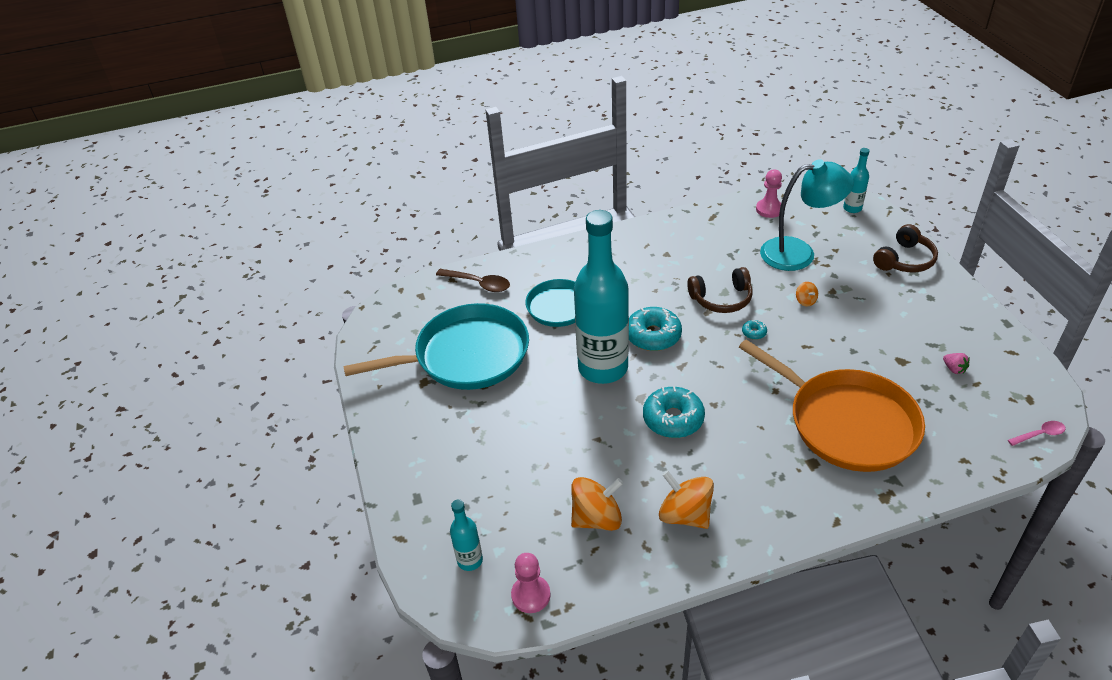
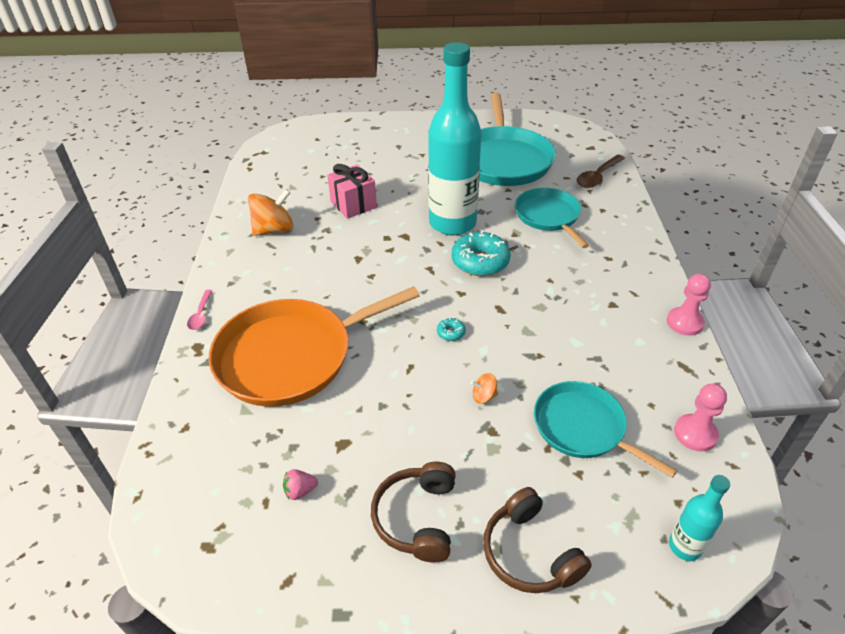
camera: 105 degrees right, 0 degrees up
turquoise bottle [450,500,483,571] -> none
pink pawn [511,553,551,613] -> pink pawn moved to [667,274,711,336]
orange spinning top [571,477,623,531] -> none
turquoise donut [643,387,705,438] -> none
brown headphones [687,267,753,313] -> brown headphones moved to [371,462,456,562]
turquoise lamp [760,159,854,271] -> turquoise pan [534,381,678,478]
pink spoon [1008,421,1066,446] -> pink spoon moved to [187,290,212,330]
none -> pink gift [327,164,377,219]

